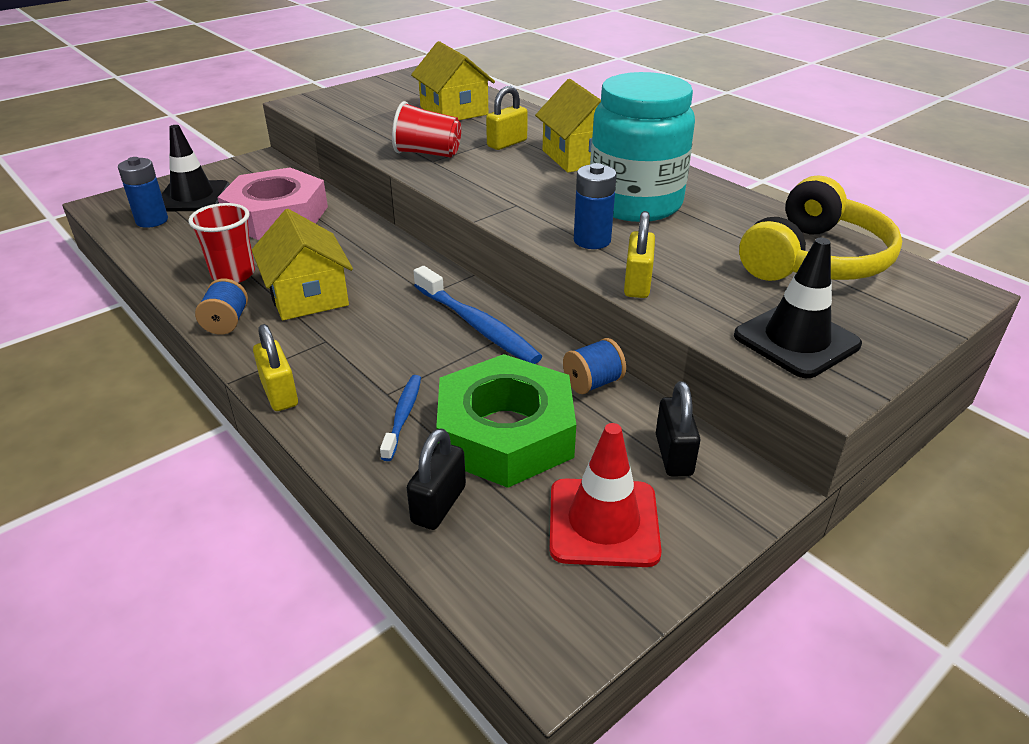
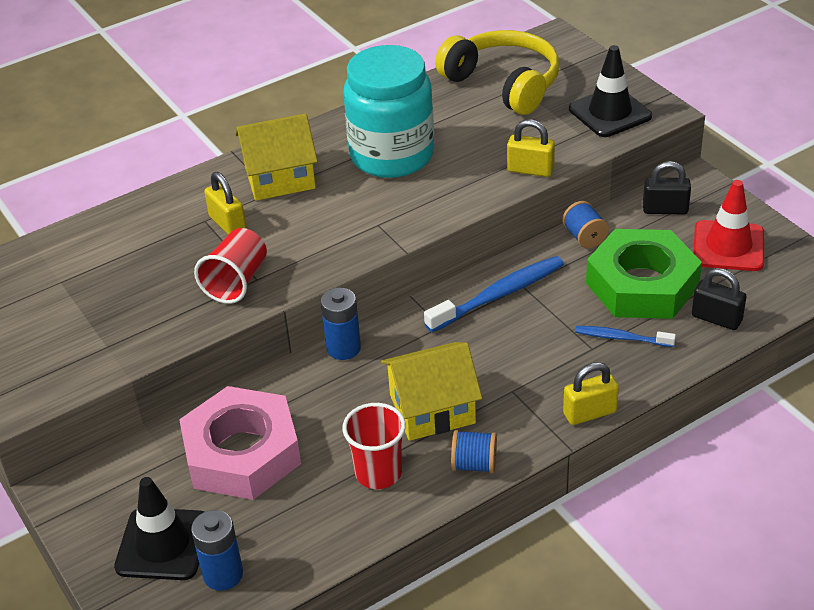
camera: 80 degrees left, 5 degrees up
yellow house [411,41,495,120] -> none
blue battery [574,163,617,249] -> blue battery moved to [321,288,361,360]

